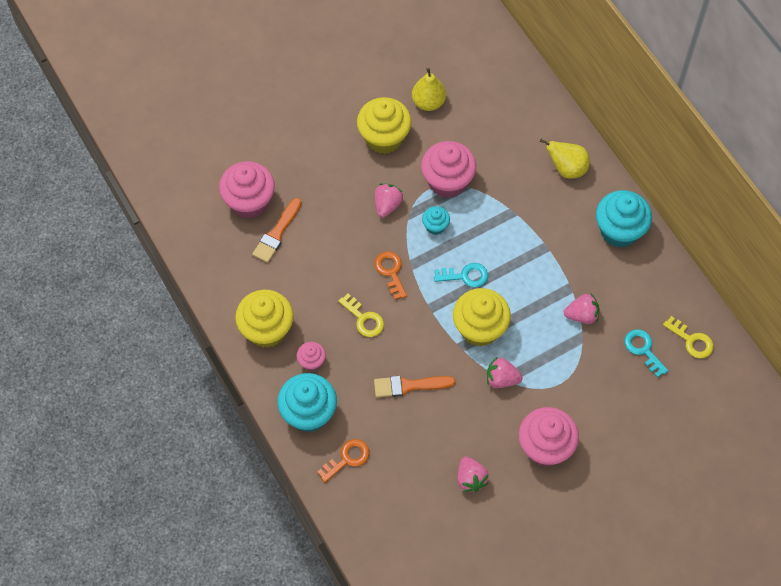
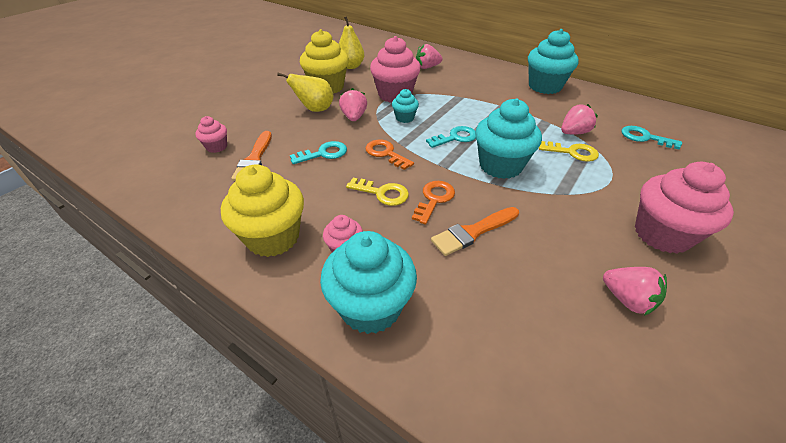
camera: 25 degrees left, 20 degrees down
pink cupcake [219,161,275,218] -> pink cupcake [195,116,227,153], size x0.50
orange key [317,439,370,483] -> orange key moved to [412,181,455,224]
yellow cupcake [453,288,511,347] -> turquoise cupcake [475,98,542,179]
pink strawberry [487,356,523,388] -> pink strawberry moved to [416,44,443,69]
yellow pear [540,139,590,179] -> yellow pear moved to [278,73,334,112]
yellow key [663,316,714,358] -> yellow key moved to [539,141,599,162]
none -> turquoise key [290,141,347,164]

